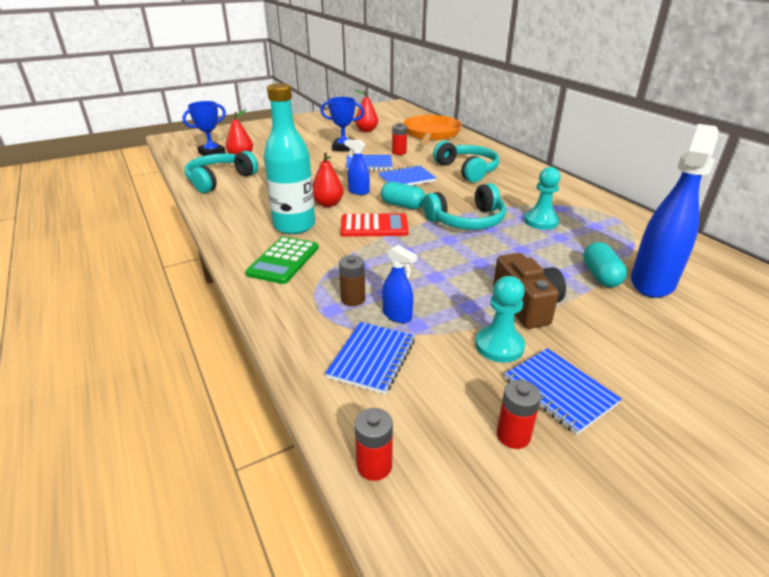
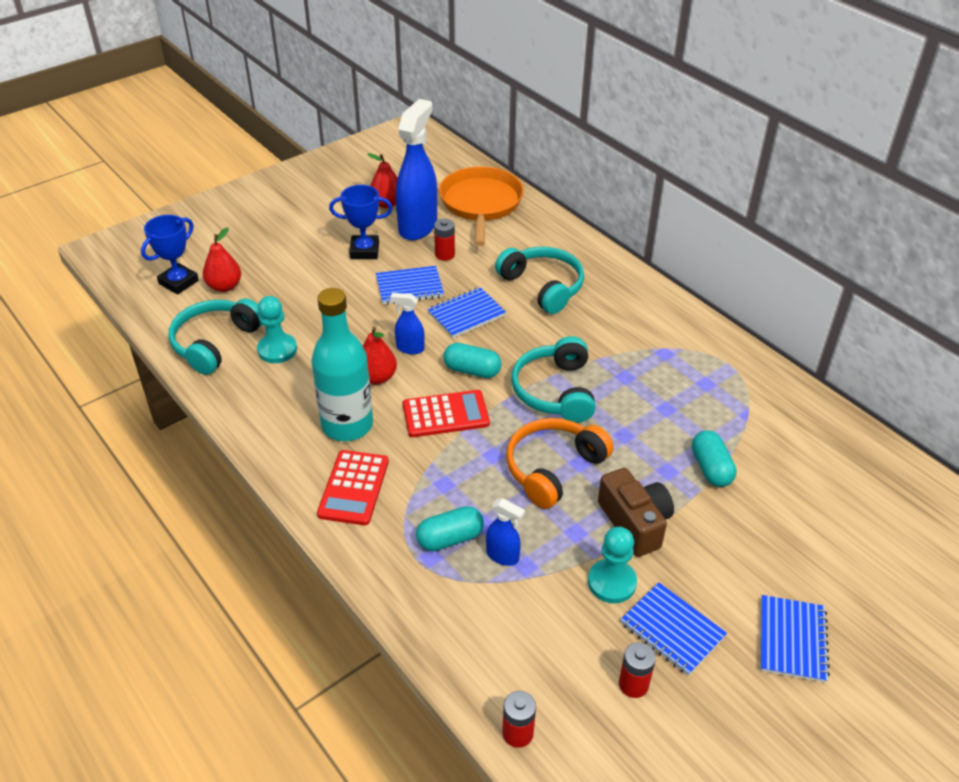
camera: 10 degrees left, 10 degrees up
green calculator [245,237,319,284] -> red calculator [317,450,389,525]
blue notebook [325,322,415,394] -> blue notebook moved to [760,595,830,683]
brown battery [339,255,365,306] -> turquoise capsule [416,506,484,551]
turquoise headphones [423,183,506,230] -> turquoise headphones turned 120 degrees clockwise [511,336,596,423]
turquoise pawn [524,167,561,230] -> turquoise pawn moved to [257,296,297,363]
blue spray bottle [631,124,718,298] -> blue spray bottle moved to [396,99,437,240]
none -> orange headphones [506,418,614,509]

